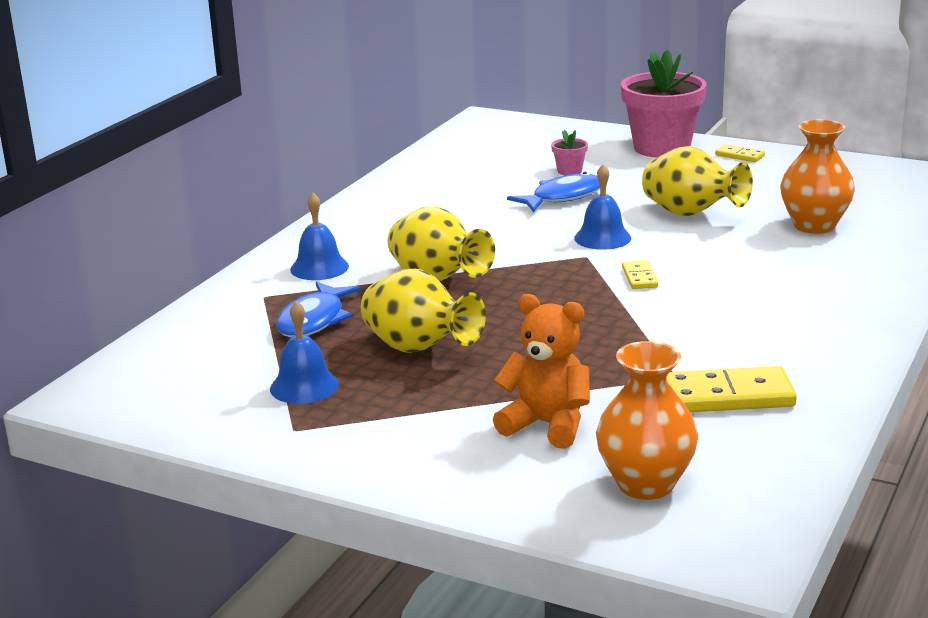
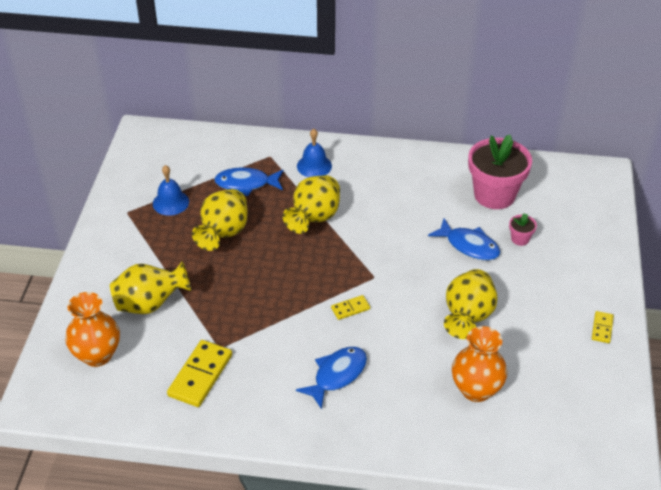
camera: 70 degrees right, 20 degrees up
orange teddy bear [493,294,590,449] -> yellow vase [110,261,191,314]
blue bell [574,164,631,250] -> none
pink flower pot [621,50,707,158] -> pink flower pot moved to [468,135,532,209]
yellow domino [666,366,797,412] -> yellow domino turned 45 degrees clockwise [167,340,232,407]
none -> blue fish [296,347,367,410]

